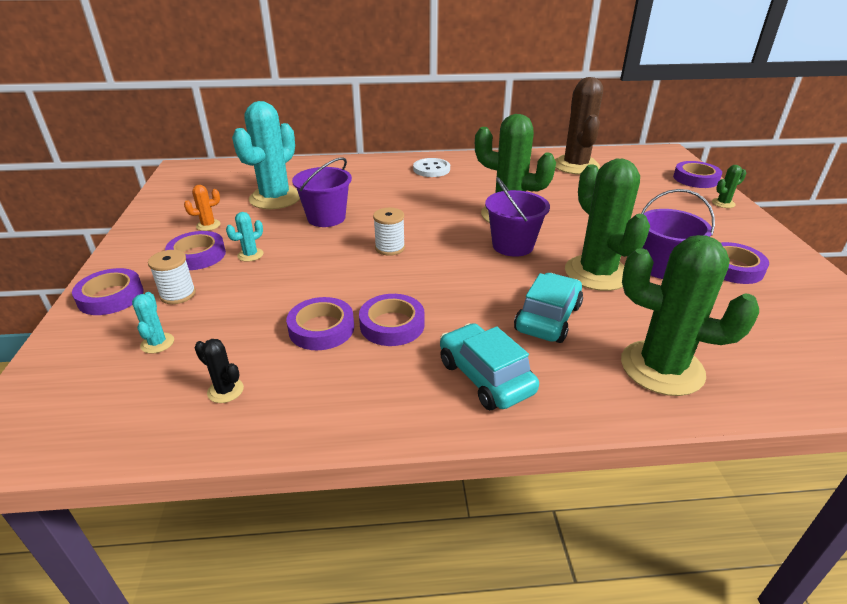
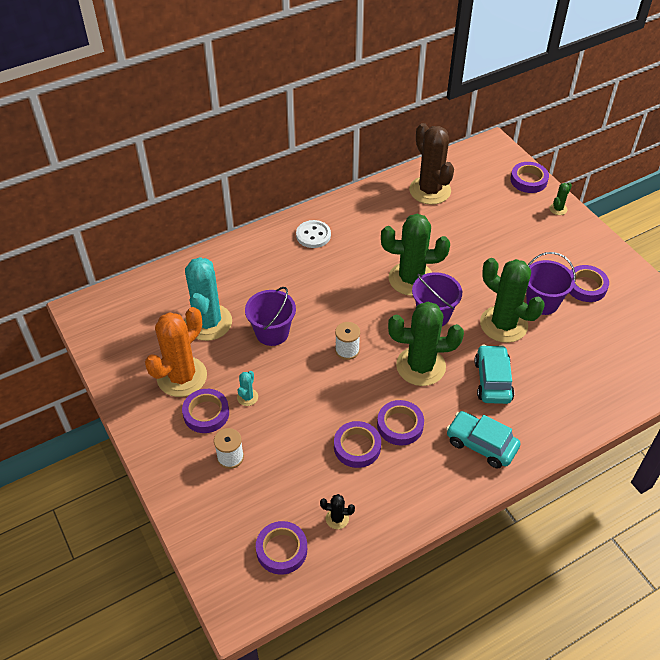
camera: 25 degrees left, 15 degrees up
purple tape [72,268,144,315] -> purple tape moved to [256,521,307,574]
turquoise cactus [132,292,174,354] -> none
orange cactus [184,185,221,231] -> orange cactus [145,307,207,397], size x2.39
green cactus [621,235,759,396] -> green cactus moved to [388,302,464,386]

